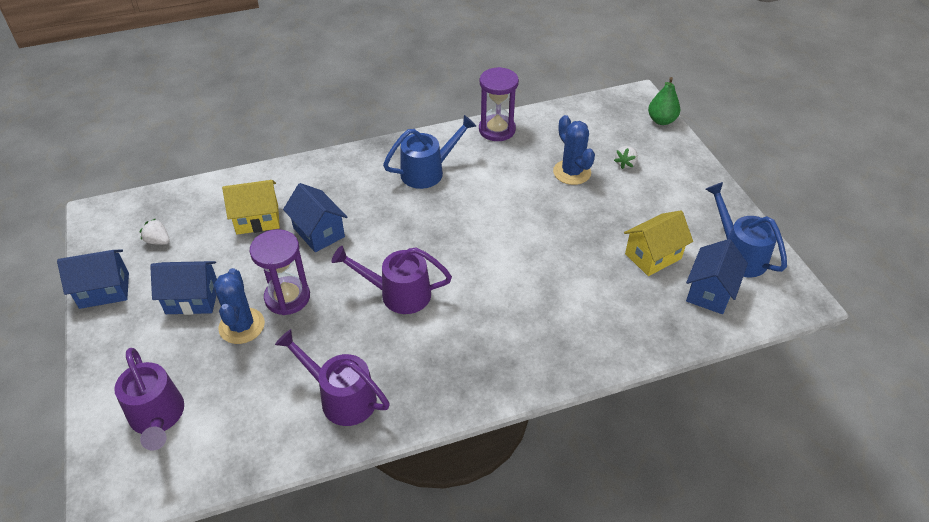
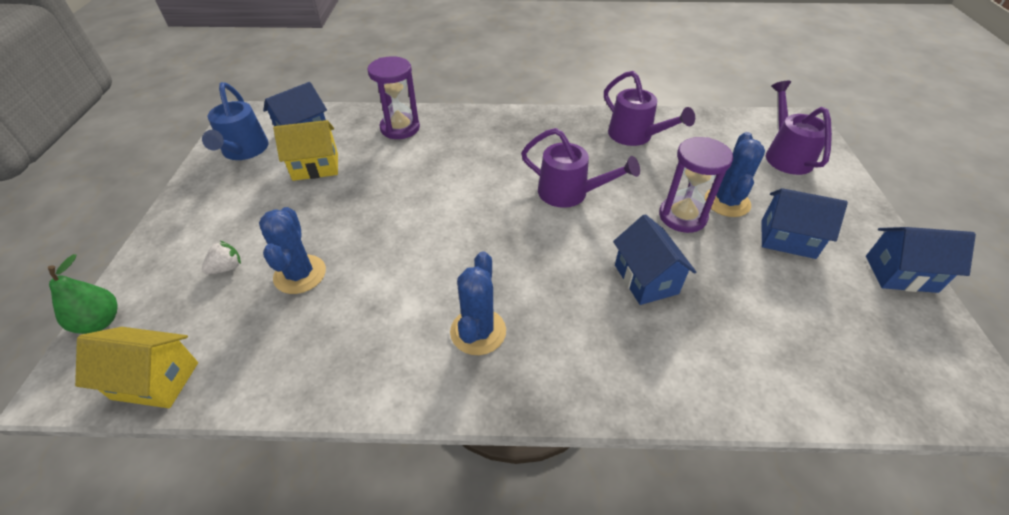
camera: 160 degrees left, 0 degrees up
white strawberry [140,219,170,245] -> none
yellow house [222,180,280,235] -> yellow house moved to [75,327,198,408]
blue watering can [383,115,476,189] -> blue cactus [450,251,506,355]
purple hourglass [479,67,519,141] -> purple hourglass moved to [368,56,420,139]

